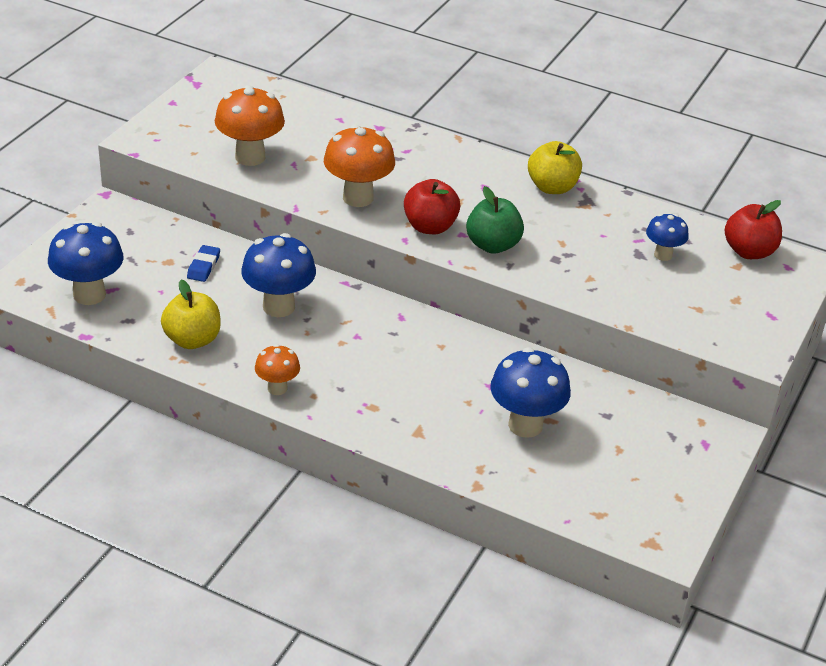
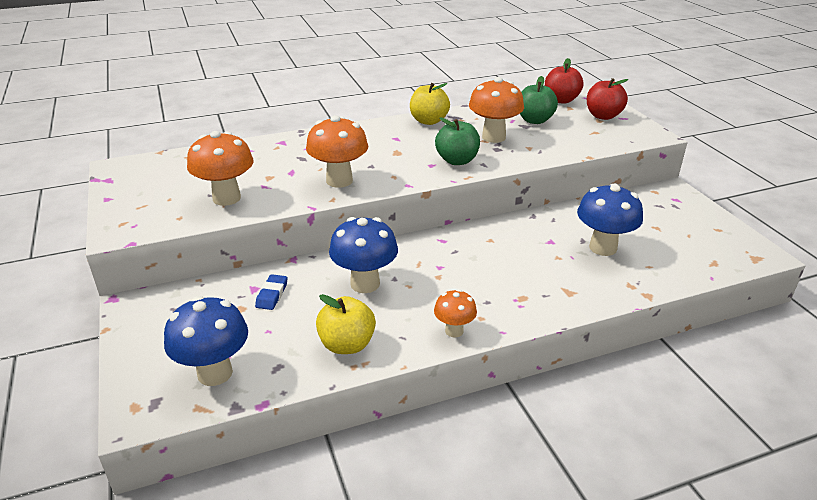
camera: 45 degrees left, 5 degrees down
blue eraser [187,245,220,282] -> blue eraser turned 45 degrees clockwise [255,274,288,310]
red apple [404,179,460,234] -> red apple moved to [587,78,628,120]
blue mushroom [646,213,689,261] -> green apple [520,76,558,124]
none -> orange mushroom [469,77,524,143]

